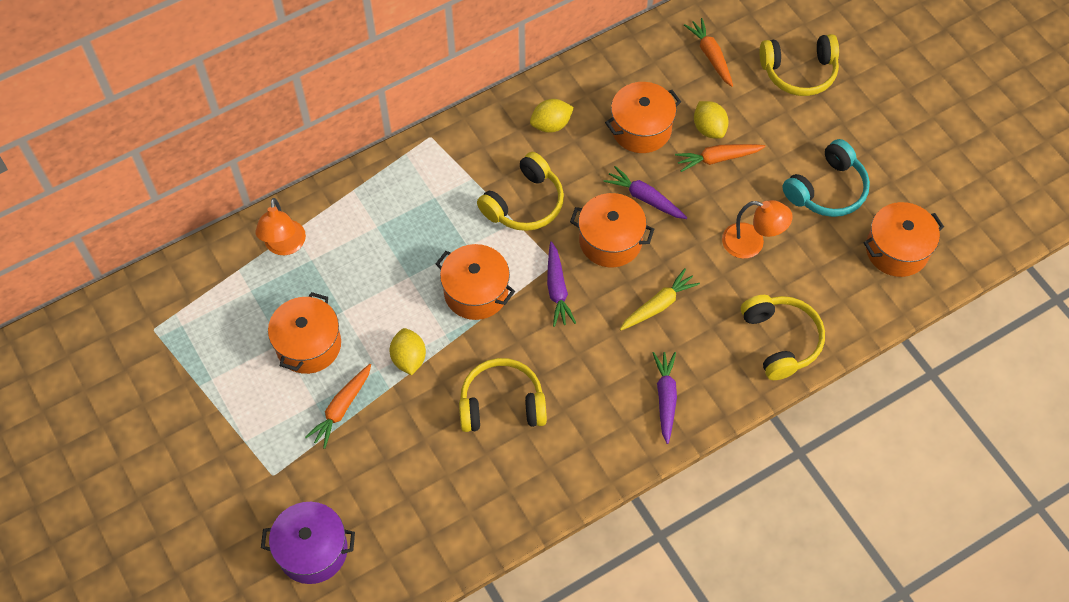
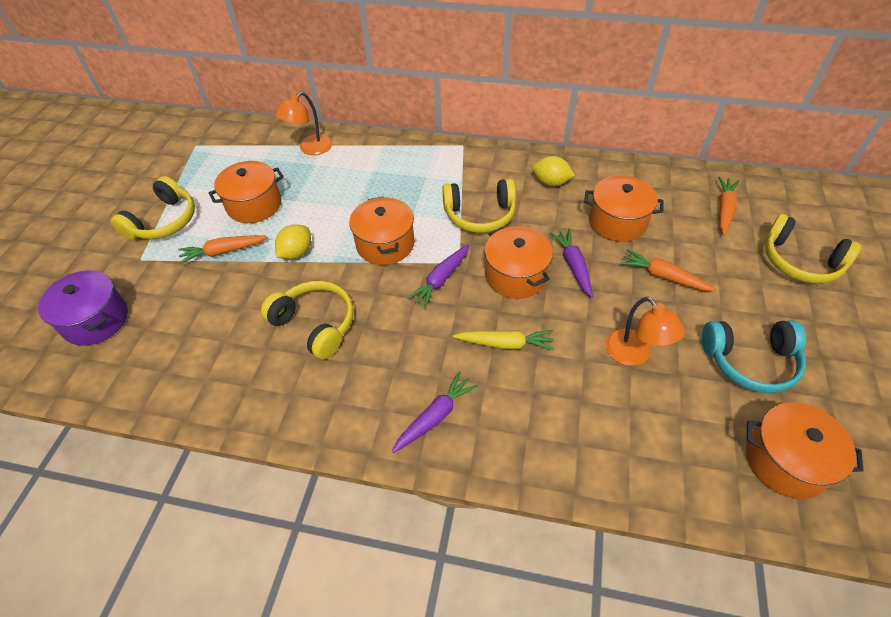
camera: 45 degrees right, 10 degrees down
yellow lemon [694,101,729,139] -> none
yellow headphones [741,295,825,380] -> yellow headphones moved to [111,176,195,240]

